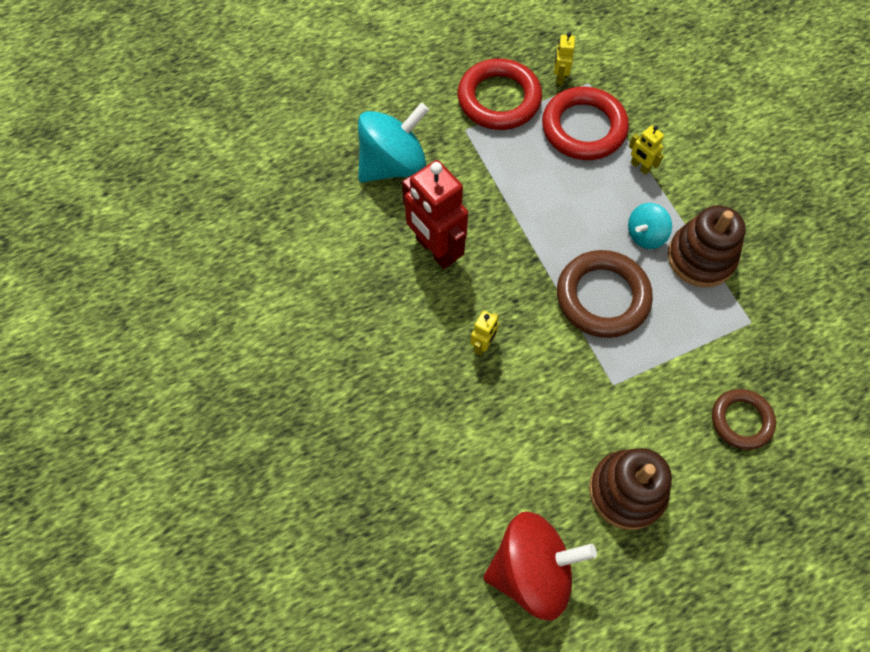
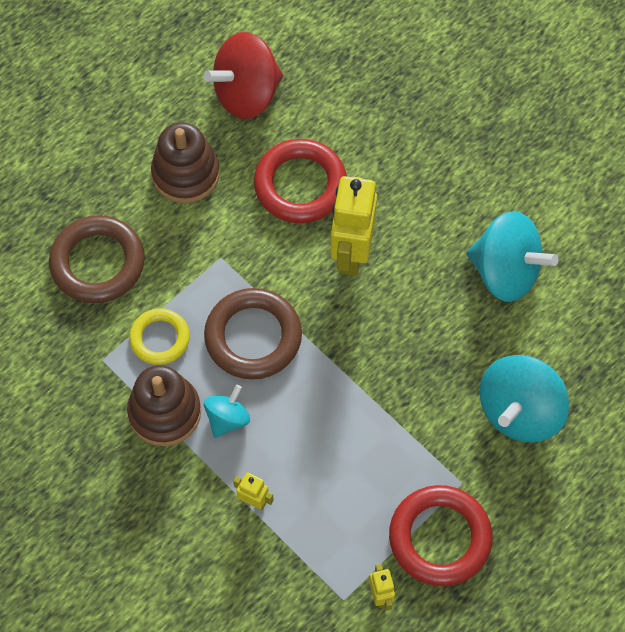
camera: 160 degrees right, 0 degrees up
red robot [402,160,468,269] -> none
yellow robot [470,311,499,355] -> yellow robot [330,176,377,276], size x2.15
red ring [542,87,629,160] -> red ring moved to [254,139,347,223]
brown ring [712,389,776,450] -> brown ring [49,215,145,303], size x1.62
none -> yellow ring [129,308,190,365]
none -> turquoise spinning top [466,211,558,302]

